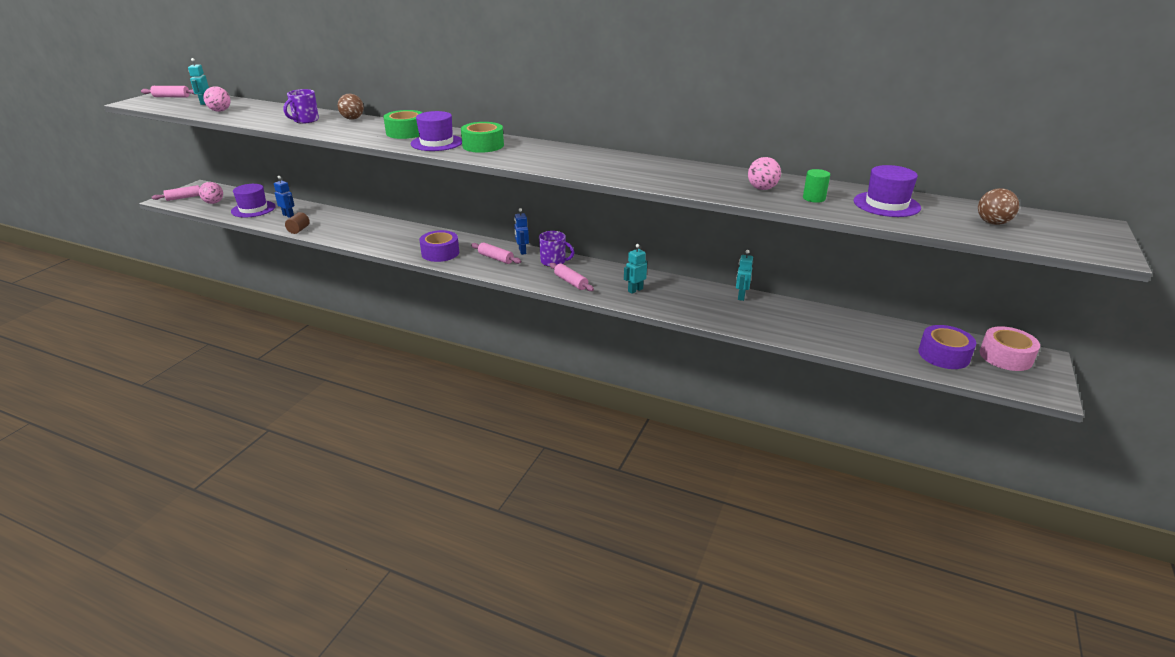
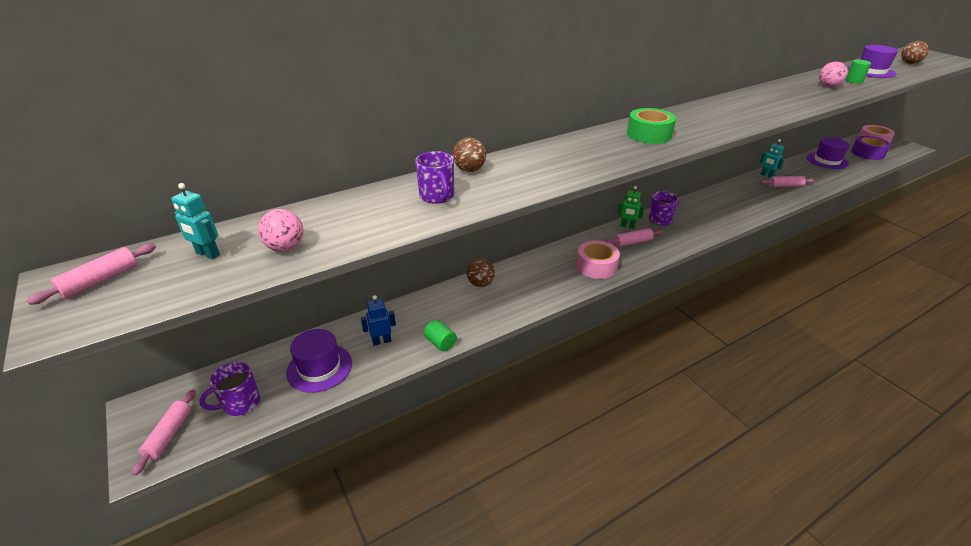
camera: 55 degrees left, 5 degrees up
pink ball [199,182,223,204] -> purple mug [199,362,260,416]
brown cylinder [285,212,310,234] -> green cylinder [424,320,457,351]
green tape [383,110,423,139] -> none
purple hat [411,111,462,151] -> purple hat moved to [807,137,849,169]
purple tape [419,230,459,262] -> pink tape [576,241,620,279]
blue robot [514,208,529,255] -> green robot [617,186,645,229]
pink rolling pin [549,263,594,291] -> pink rolling pin moved to [760,176,815,187]
turquoise robot [624,244,647,294] -> none
none -> brown ball [466,259,495,287]

